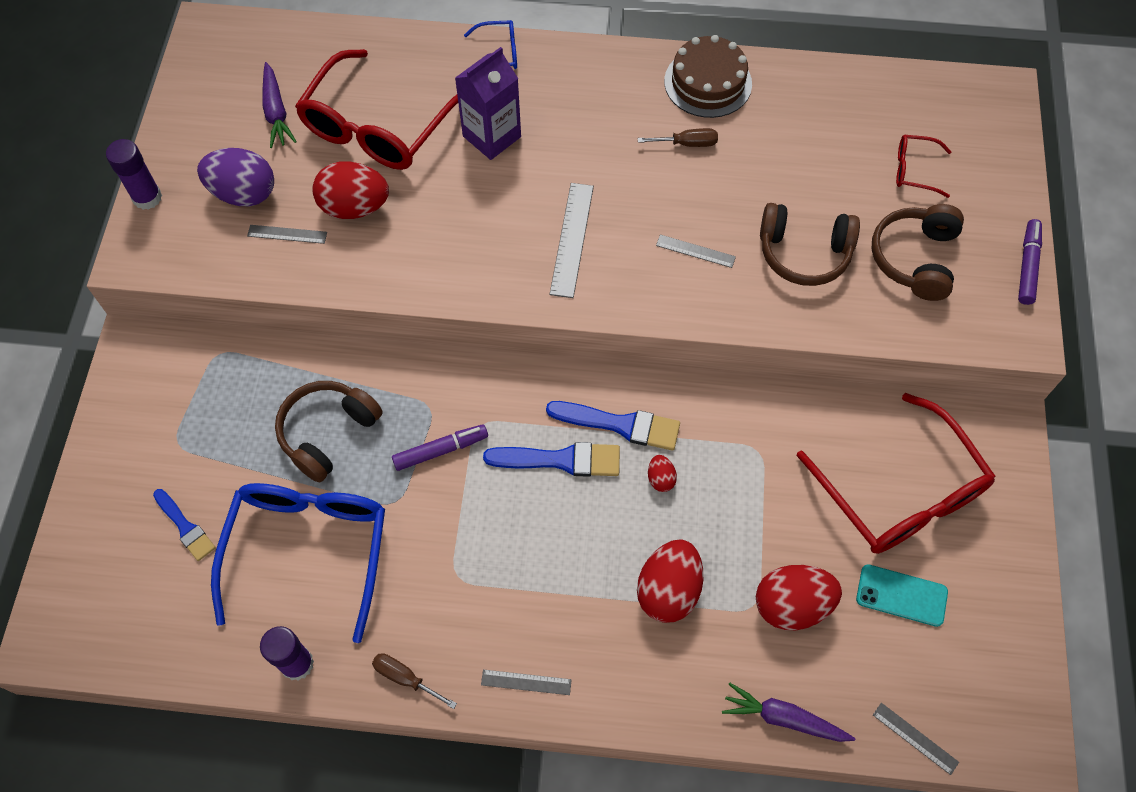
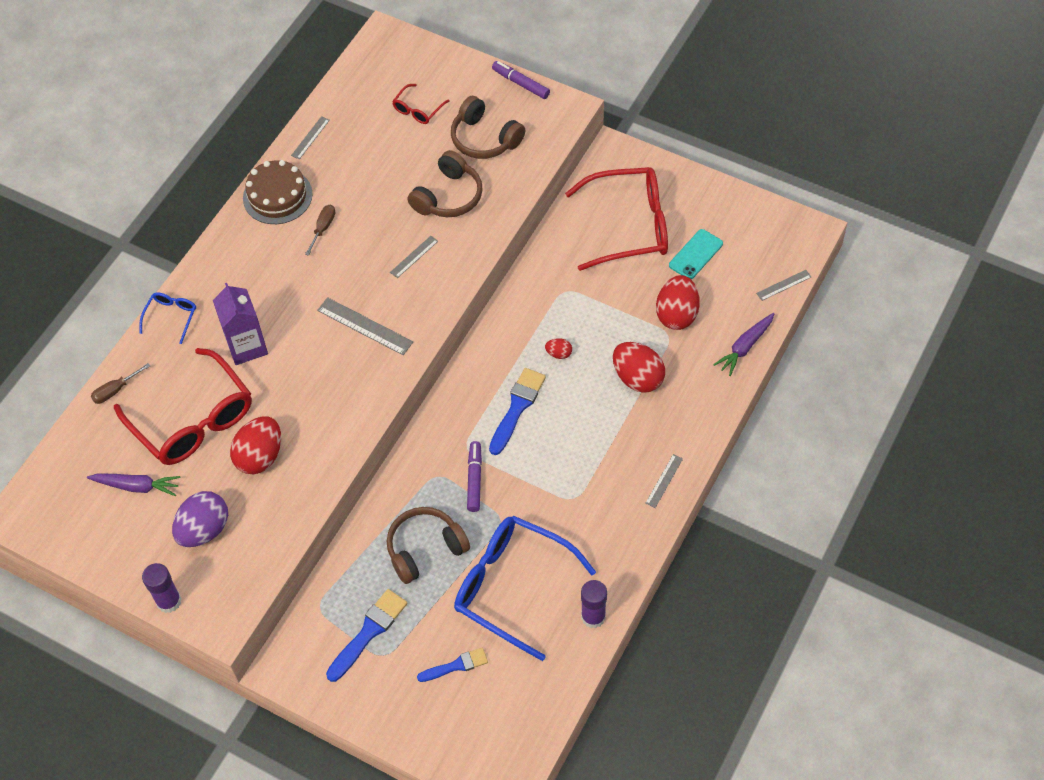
camera: 65 degrees left, 5 degrees down
grey ruler [247,225,327,244] -> grey ruler moved to [291,116,330,159]
brown headphones [275,381,383,482] -> brown headphones turned 90 degrees clockwise [387,507,470,584]
brown screwdriver [372,653,457,709] -> brown screwdriver moved to [91,363,150,404]
blue brush [546,401,680,451] -> blue brush moved to [326,589,407,682]

